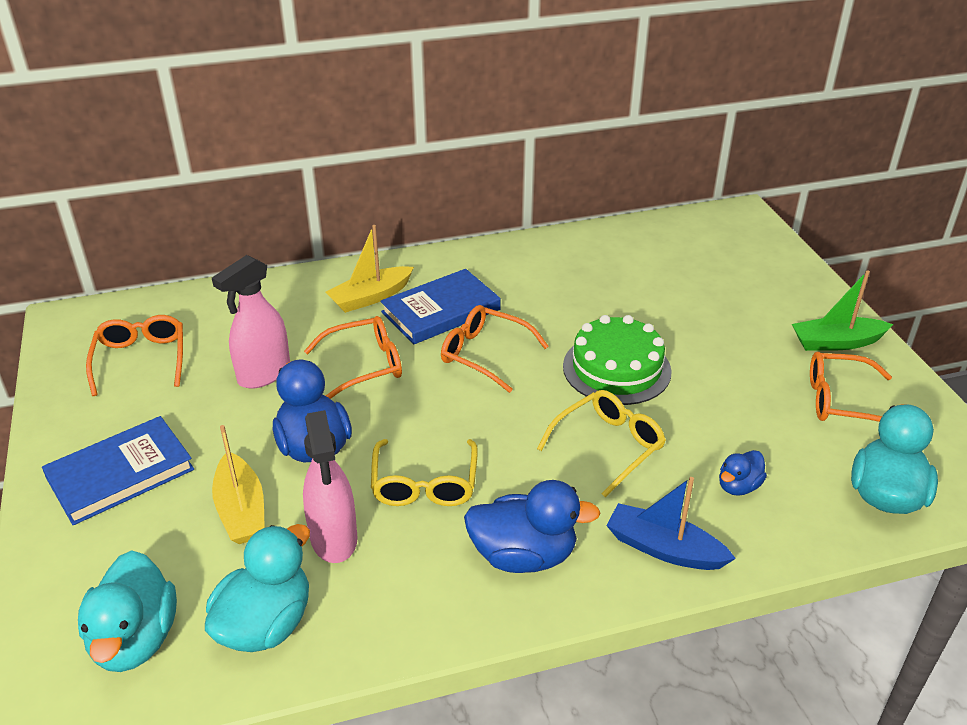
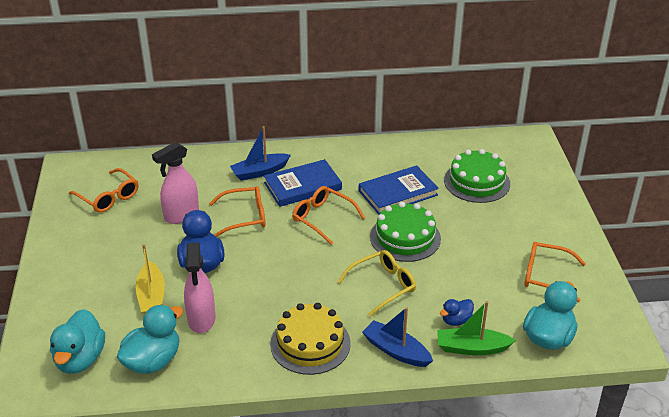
camera: 10 degrees right, 0 degrees up
blue book [42,416,194,525] -> blue book moved to [359,165,439,215]
orange glasses [86,315,183,396] -> orange glasses turned 135 degrees clockwise [69,168,139,213]
yellow boat [326,225,414,313] -> blue boat [230,126,291,181]
yellow glasses [371,439,478,506] -> none
blue duck [464,480,600,573] -> yellow cake [270,303,351,375]
green boat [792,270,893,351] -> green boat moved to [437,301,516,355]
none -> green cake [444,149,510,203]

